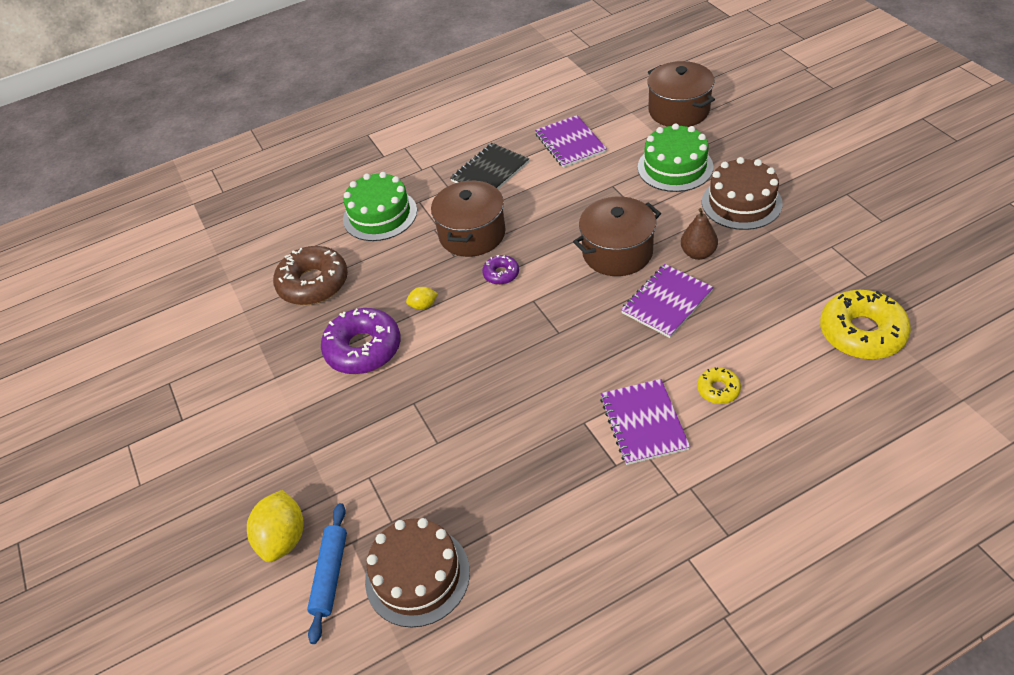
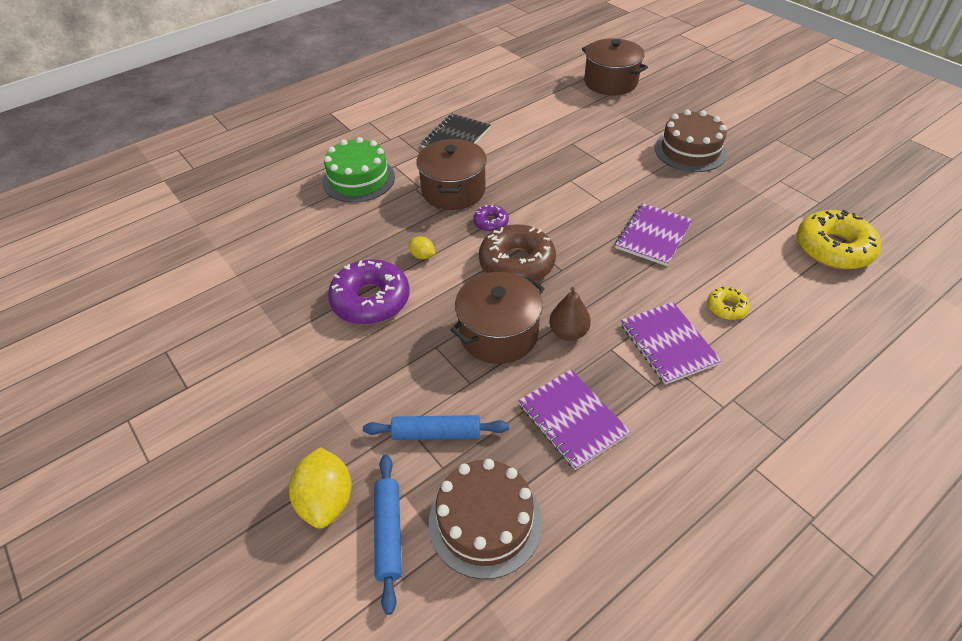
camera: 15 degrees left, 0 degrees up
brown donut [273,246,348,305] -> brown donut moved to [479,224,556,281]
yellow lemon [406,287,438,310] -> yellow lemon turned 60 degrees clockwise [408,236,435,259]
purple notebook [535,115,607,168] -> purple notebook moved to [518,369,631,470]
brown pot [573,197,661,276] -> brown pot moved to [450,272,545,364]
green cake [638,123,713,192] -> none
brown pear [681,208,718,260] -> brown pear moved to [549,287,591,341]
none -> blue rolling pin [363,415,509,440]

